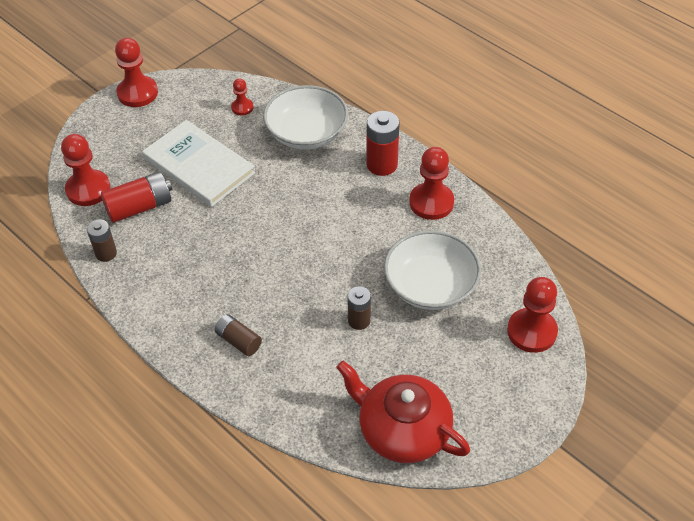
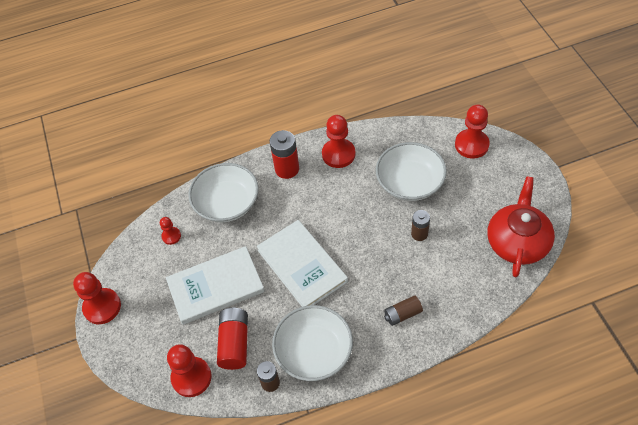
camera: 60 degrees left, 5 degrees up
red teapot [336,361,470,463] -> red teapot turned 135 degrees clockwise [487,176,555,277]
none -> white book [257,220,348,307]
none -> white bowl [272,305,353,381]

